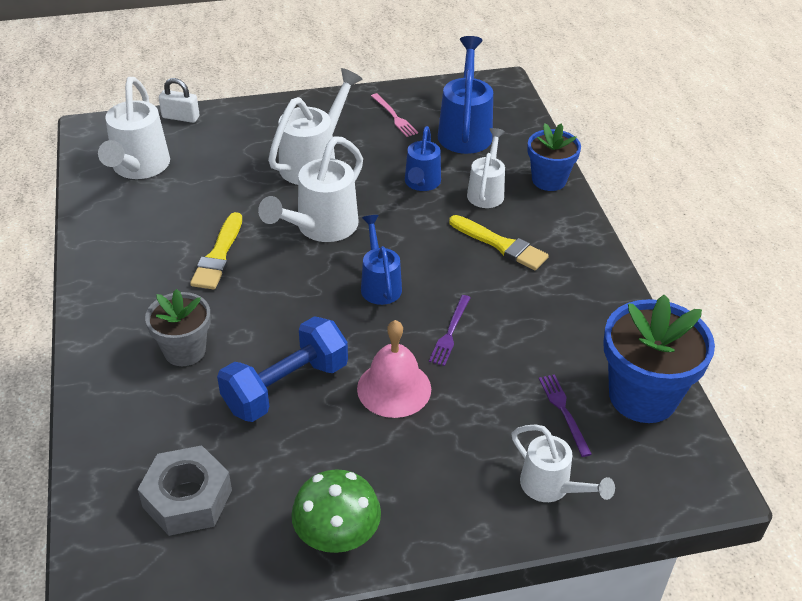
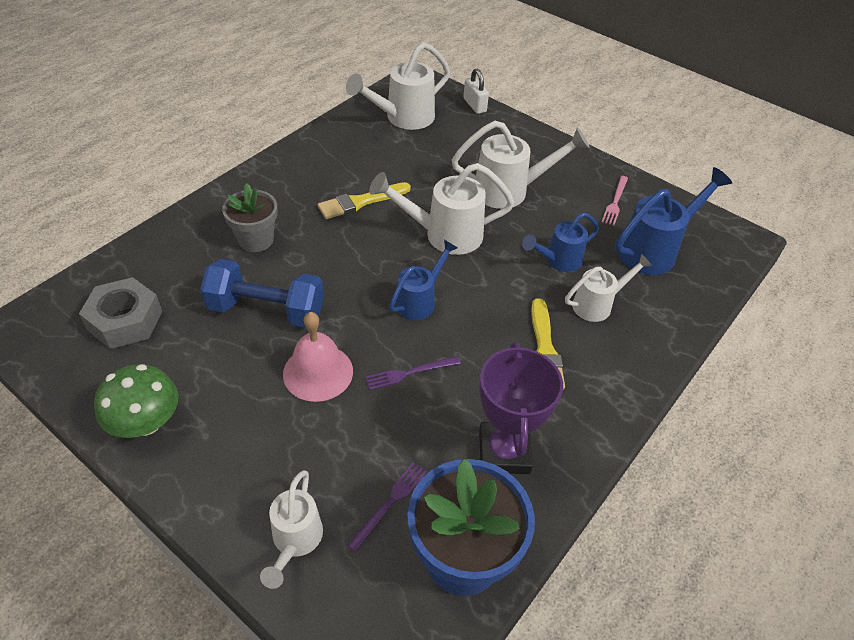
camera: 50 degrees right, 5 degrees up
blue flower pot [527,123,581,191] -> none
none -> purple trophy [479,342,563,474]

